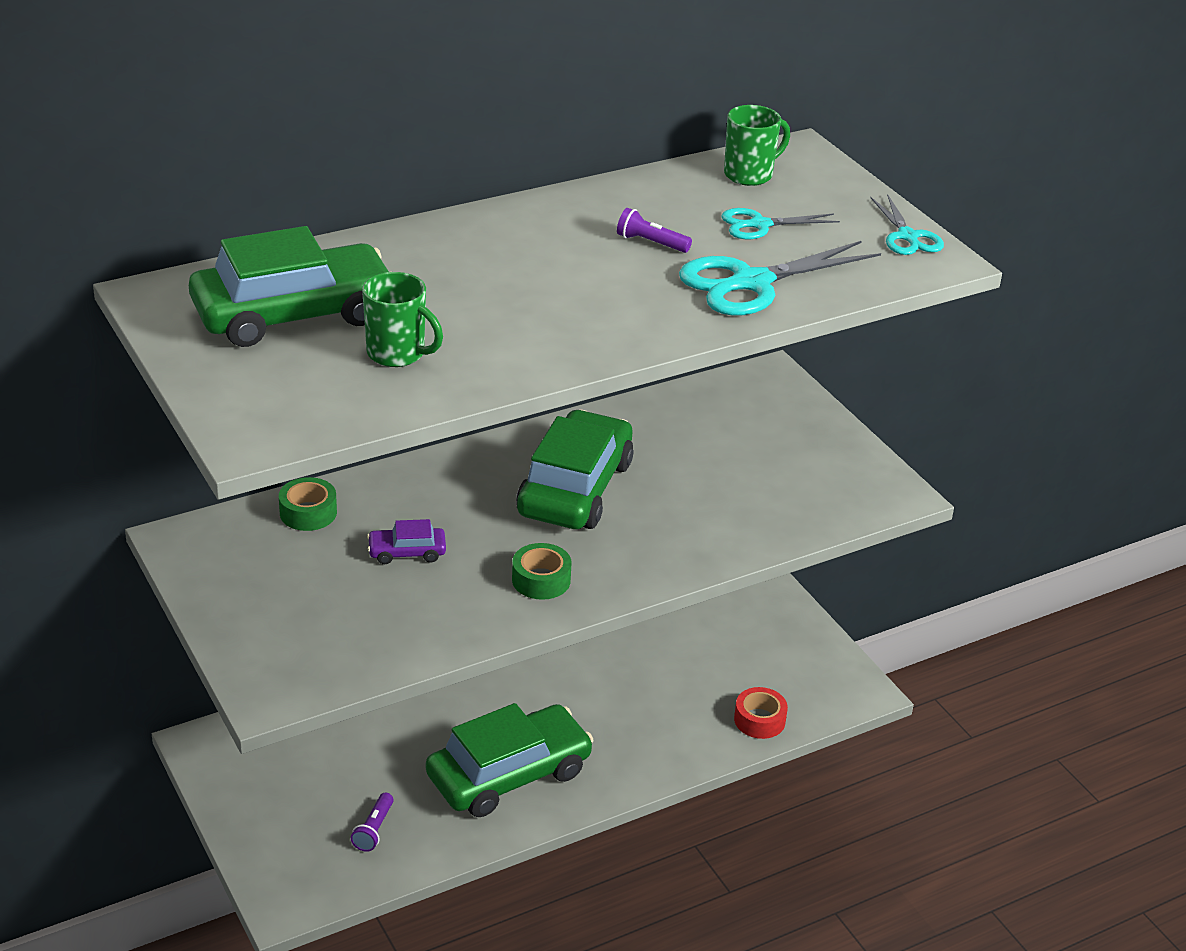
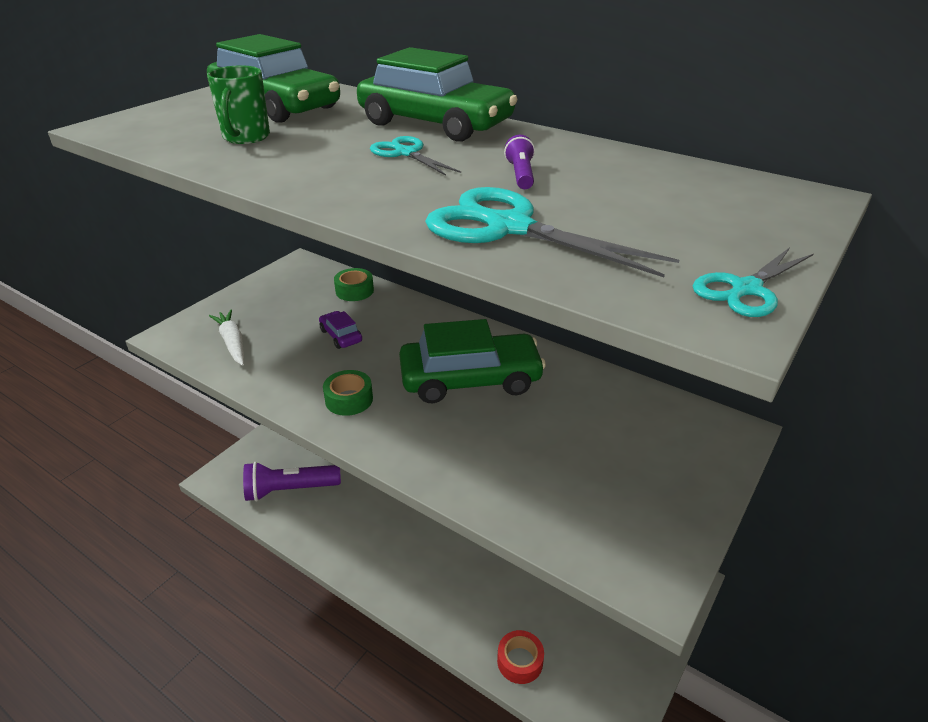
camera: 65 degrees right, 0 degrees up
purple flashlight [351,793,394,852] -> purple flashlight [243,462,341,502], size x2.08
green car [426,703,594,817] -> green car moved to [357,47,518,142]
turquoise scissors [721,208,840,239] -> turquoise scissors moved to [370,136,461,176]
green mug [724,105,790,186] -> none
none -> white carrot [209,310,244,366]

